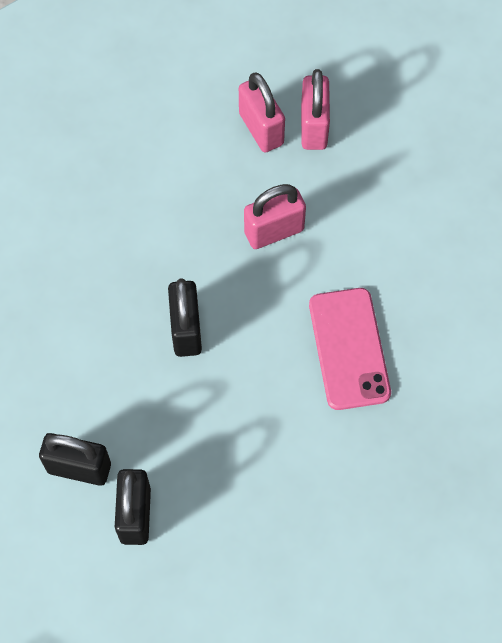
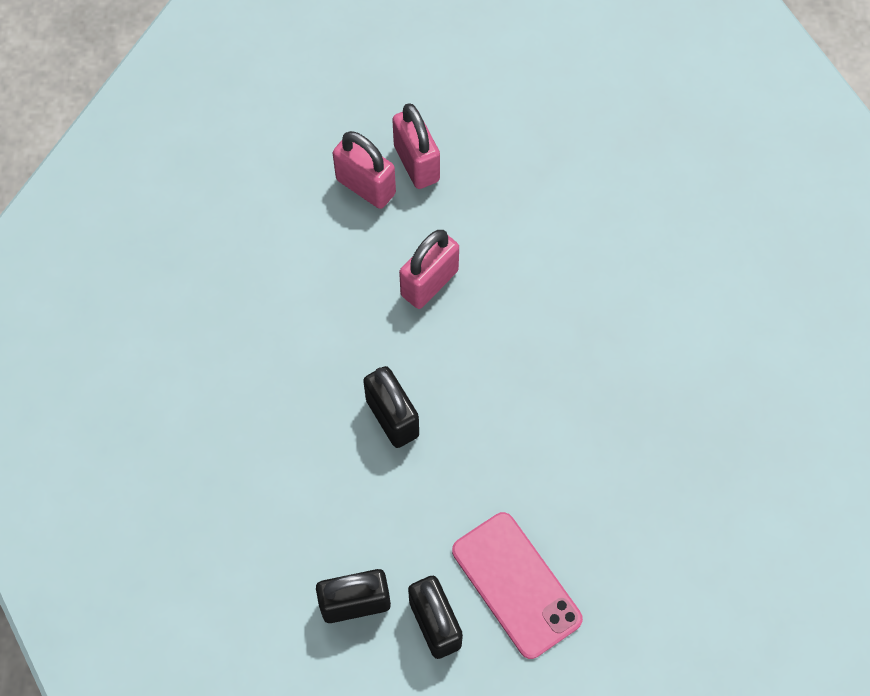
camera: 25 degrees left, 0 degrees up
pink phone [309,288,391,410] -> pink phone moved to [452,512,583,659]

